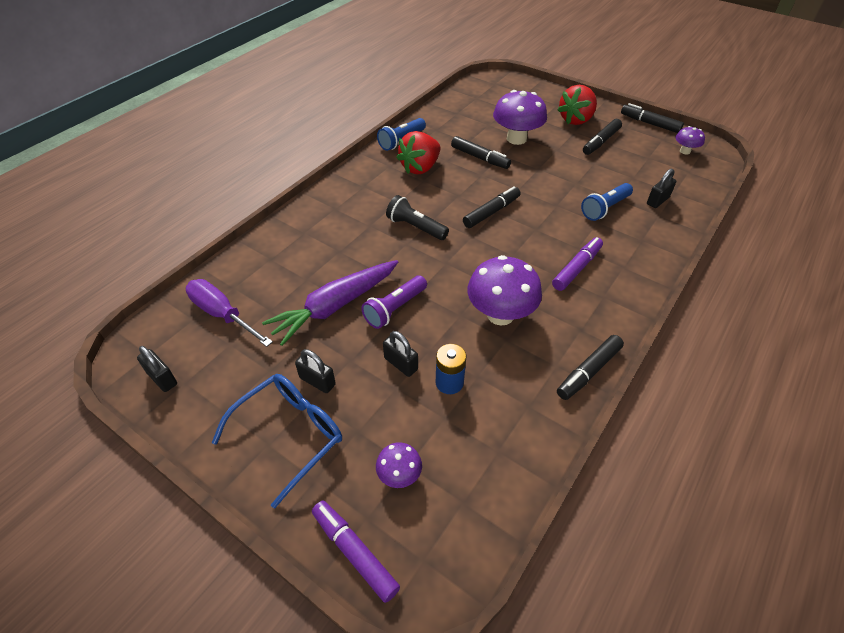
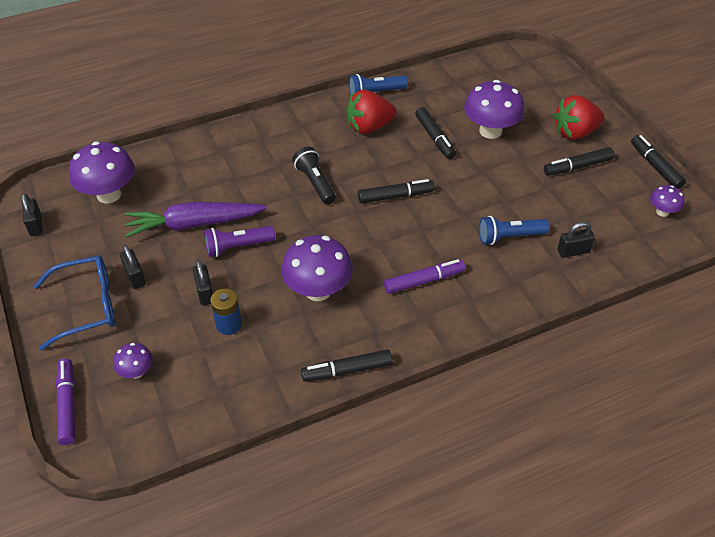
camera: 30 degrees right, 0 degrees up
purple screwdriver [186,279,273,347] -> purple mushroom [69,142,135,204]

